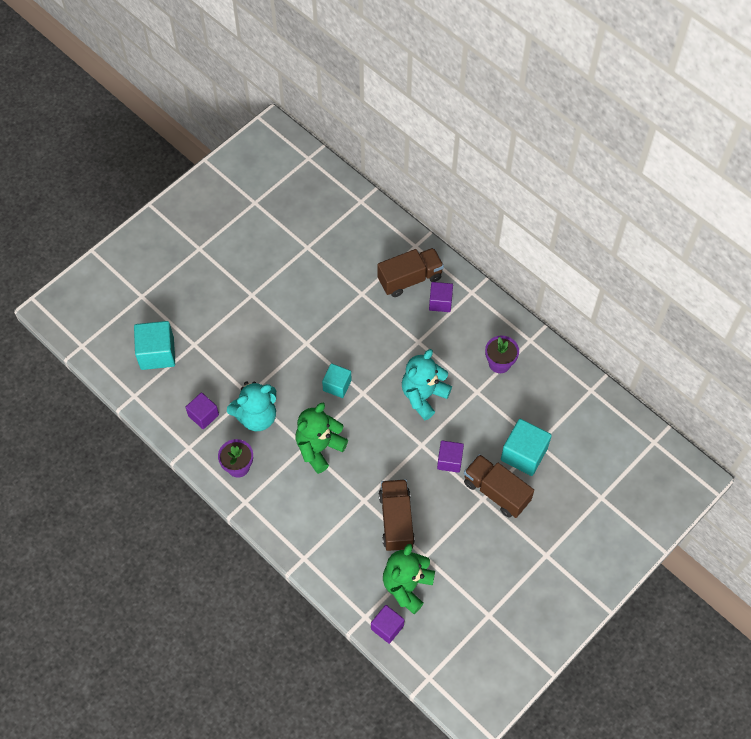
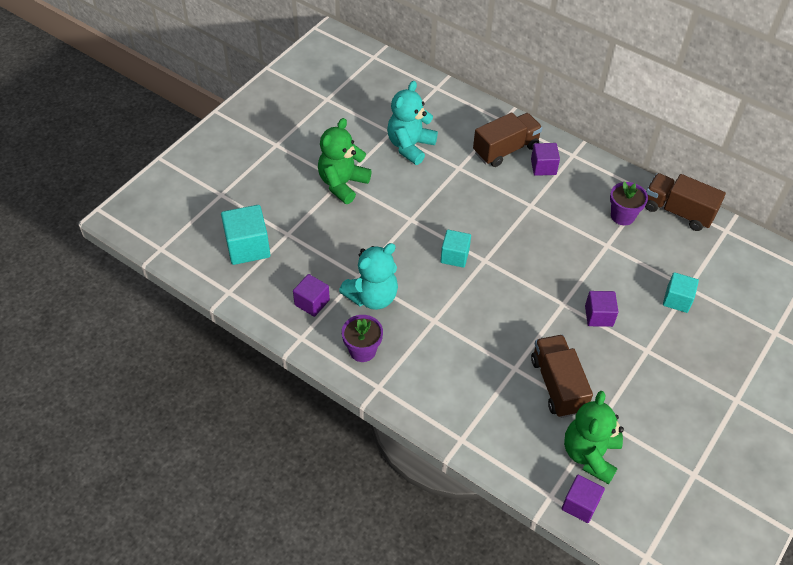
camera: 10 degrees left, 10 degrees down
green teddy bear [296,403,348,474] -> green teddy bear moved to [318,118,372,204]
turquoise teddy bear [402,349,452,420] -> turquoise teddy bear moved to [387,81,438,165]
brown truck [464,454,534,518] -> brown truck moved to [645,173,726,231]
turquoise cube [501,419,552,476] -> turquoise cube [663,272,699,313], size x0.63

